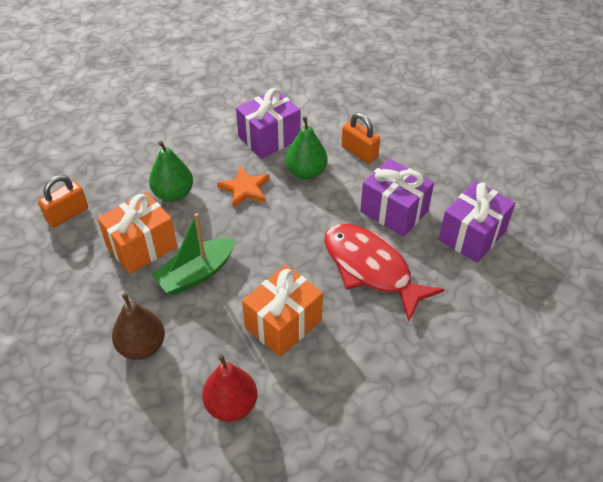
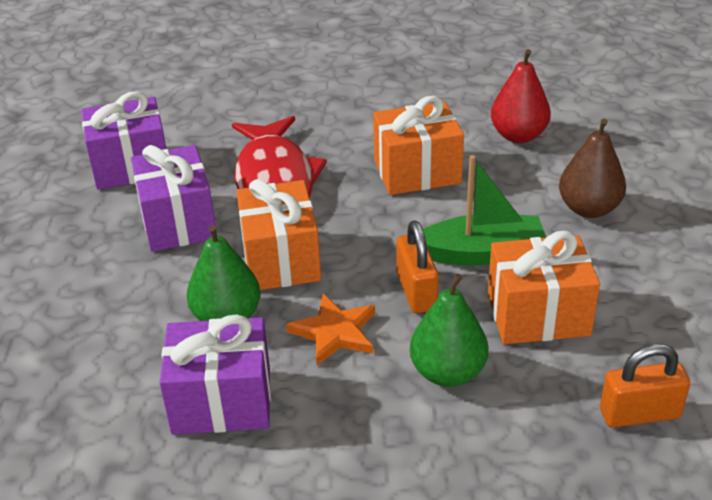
camera: 145 degrees left, 10 degrees down
orange padlock [341,113,380,164] -> orange padlock moved to [396,220,439,313]
none -> orange gift [236,179,321,290]

